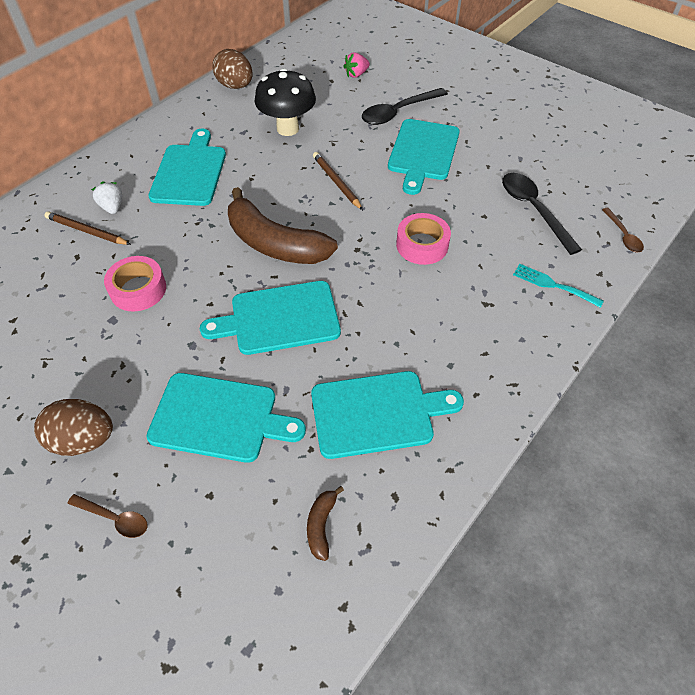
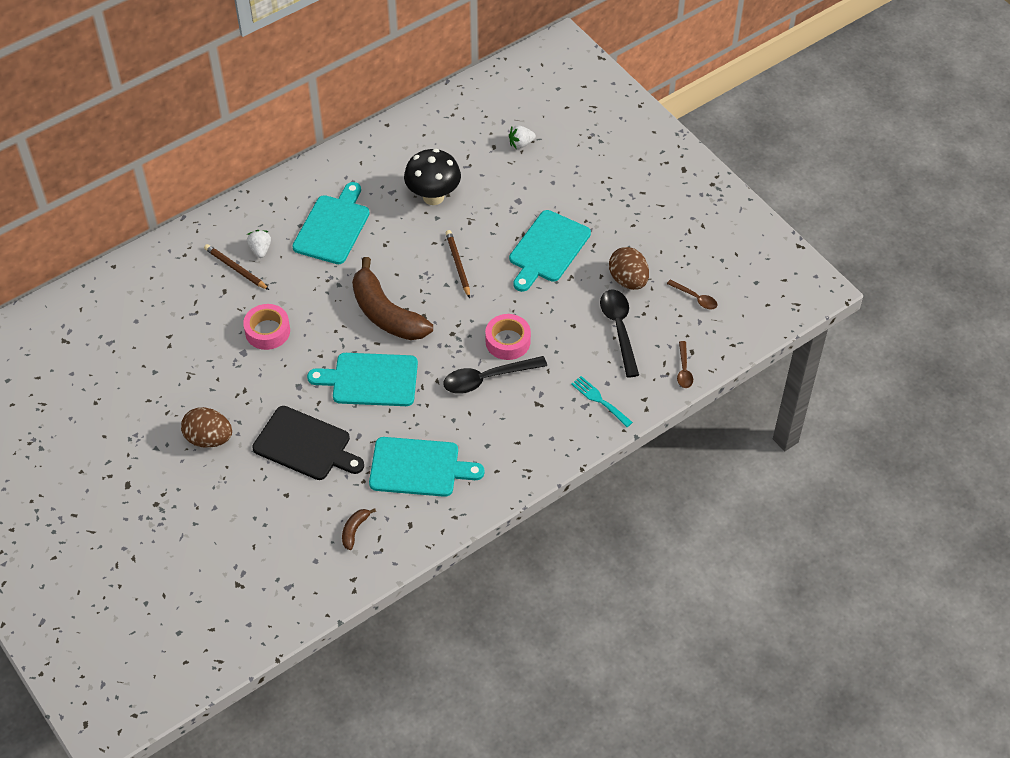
camera: 15 degrees right, 0 degrees up
brown spoon [68,494,147,538] -> brown spoon moved to [667,279,718,309]
turquoise cutting board [146,373,306,463] -> black cutting board [252,406,364,480]
brown egg [212,49,253,89] -> brown egg moved to [609,247,649,290]
pink strawberry [343,52,370,78] -> white strawberry [509,125,536,149]
black spoon [362,88,448,125] -> black spoon moved to [443,356,547,394]

